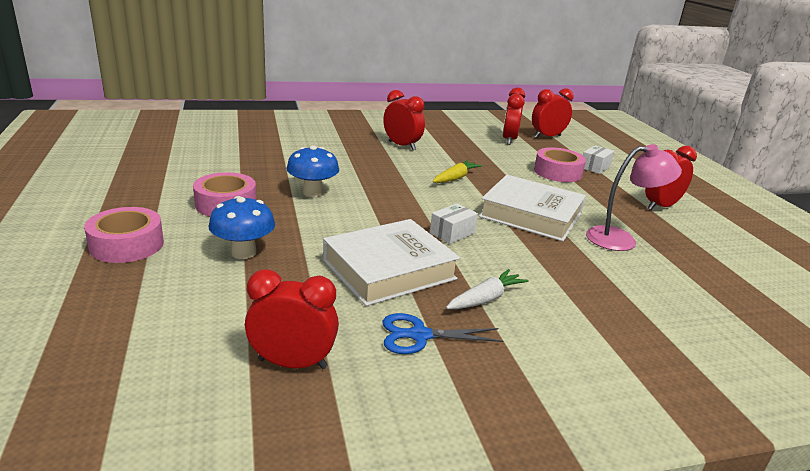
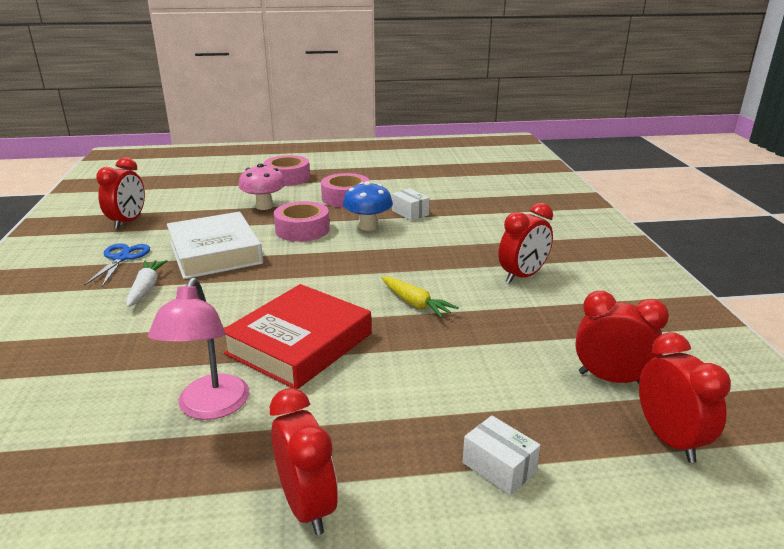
camera: 100 degrees right, 0 degrees up
blue mushroom [208,196,275,259] -> pink mushroom [239,164,286,210]
white box [430,203,478,244] -> white box moved to [392,189,430,221]
white carrot [446,269,529,309] -> white carrot turned 150 degrees counterclockwise [126,260,167,307]
white book [479,175,586,241] -> red book [224,284,371,389]
pink tape [534,147,586,182] -> pink tape moved to [274,201,329,242]

